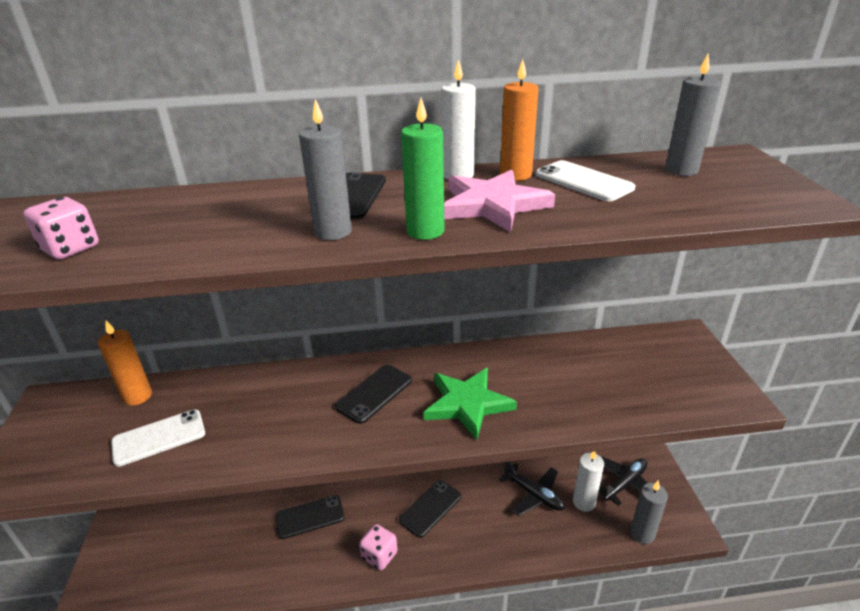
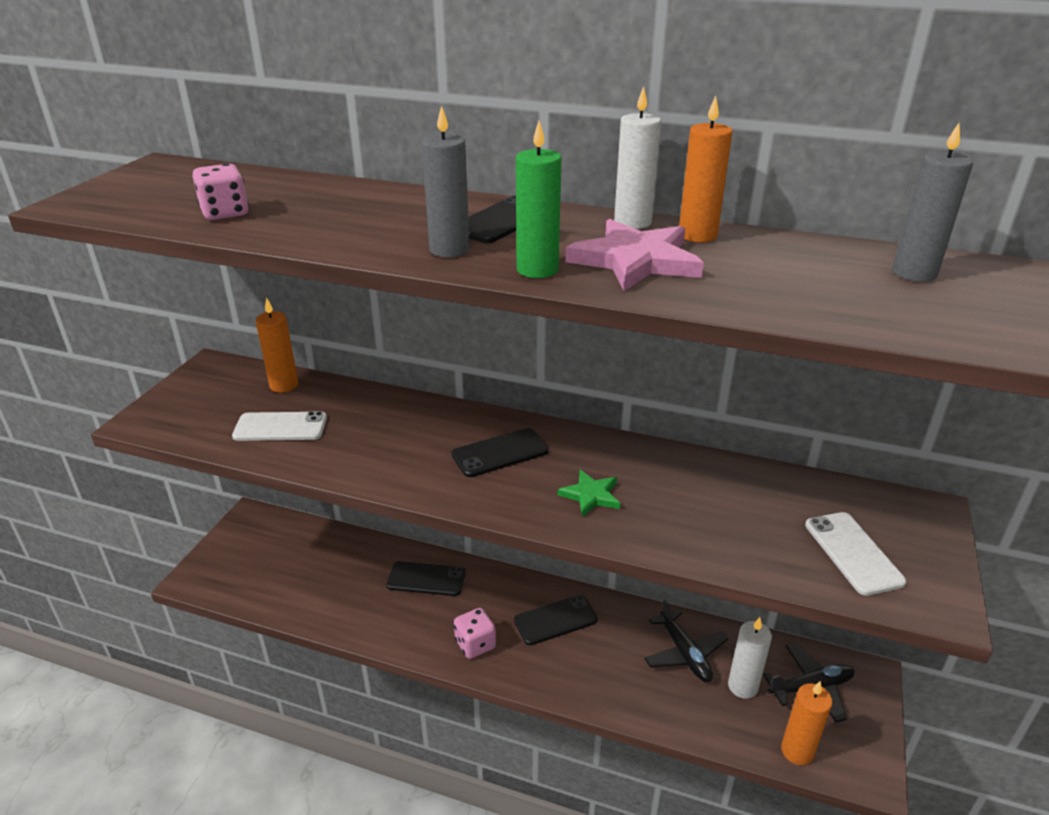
camera: 25 degrees right, 0 degrees up
green star [423,368,517,440] -> green star [558,470,621,517], size x0.58
white phone [536,160,635,201] -> white phone moved to [805,512,907,596]
grey candle [630,480,668,544] -> orange candle [781,681,832,765]

